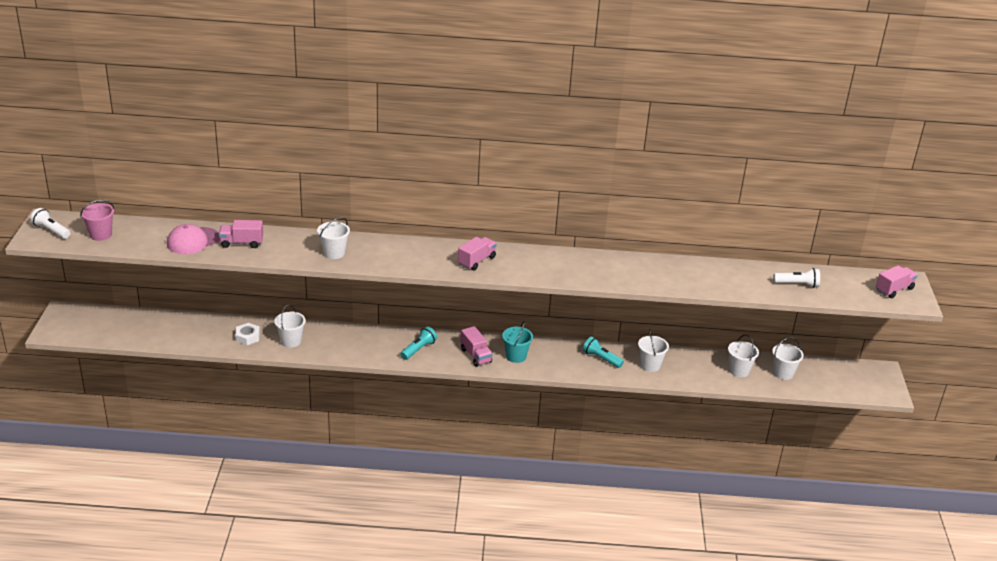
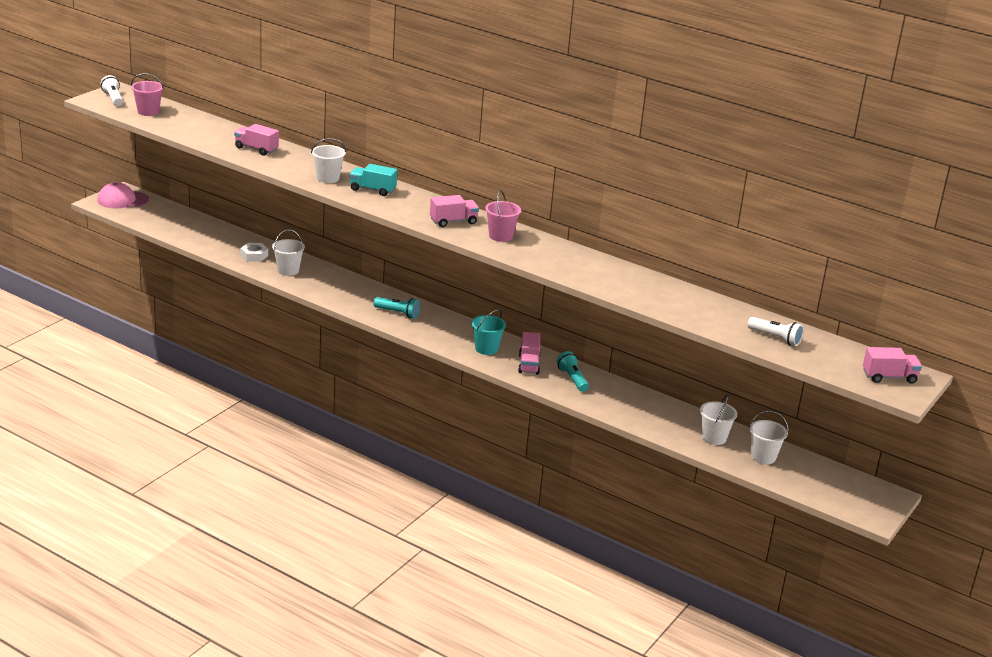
camera: 30 degrees right, 5 degrees down
pink cap [167,224,220,254] -> pink cap moved to [97,182,149,209]
turquoise flashlight [400,326,437,360] -> turquoise flashlight turned 45 degrees clockwise [373,297,420,318]
pink truck [461,326,493,367] -> pink truck moved to [518,332,540,375]
white bucket [638,329,669,372] -> none
none -> turquoise truck [349,164,397,196]
none -> pink bucket [485,190,521,242]

